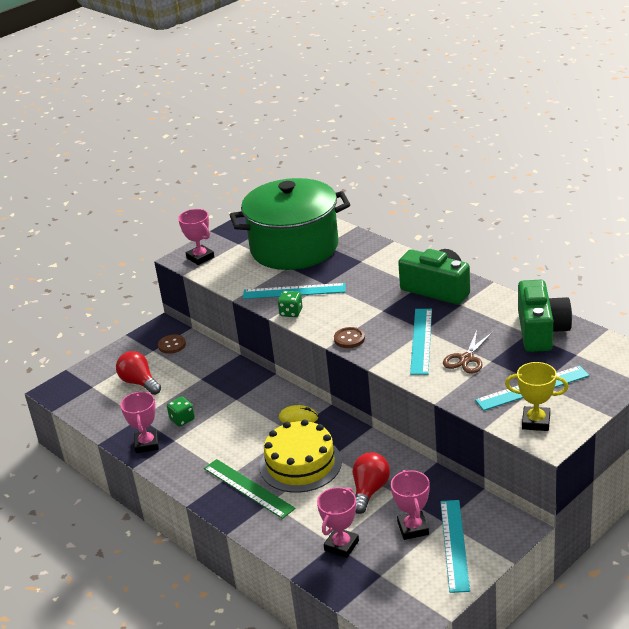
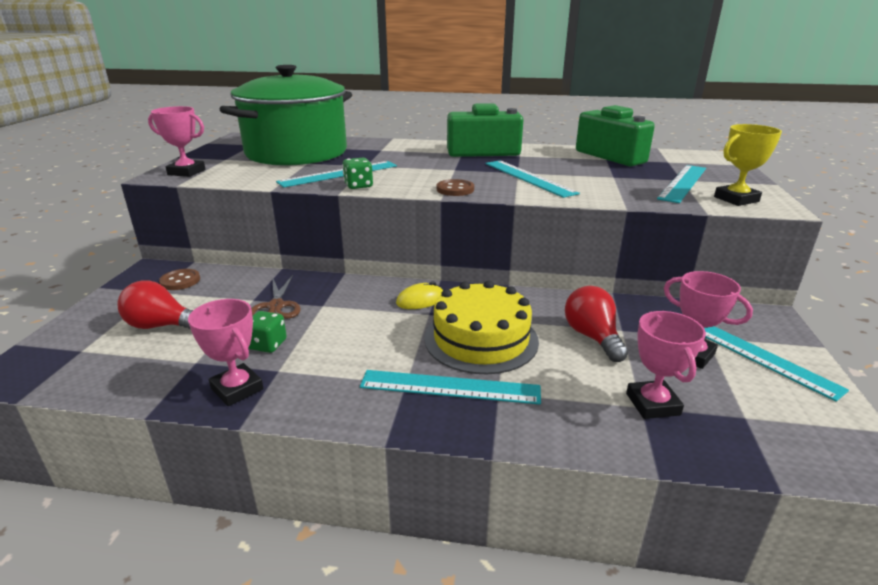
camera: 40 degrees left, 5 degrees down
green ruler [204,459,296,519] -> turquoise ruler [360,370,541,405]
brown scissors [443,330,493,374] -> brown scissors moved to [251,275,301,319]

